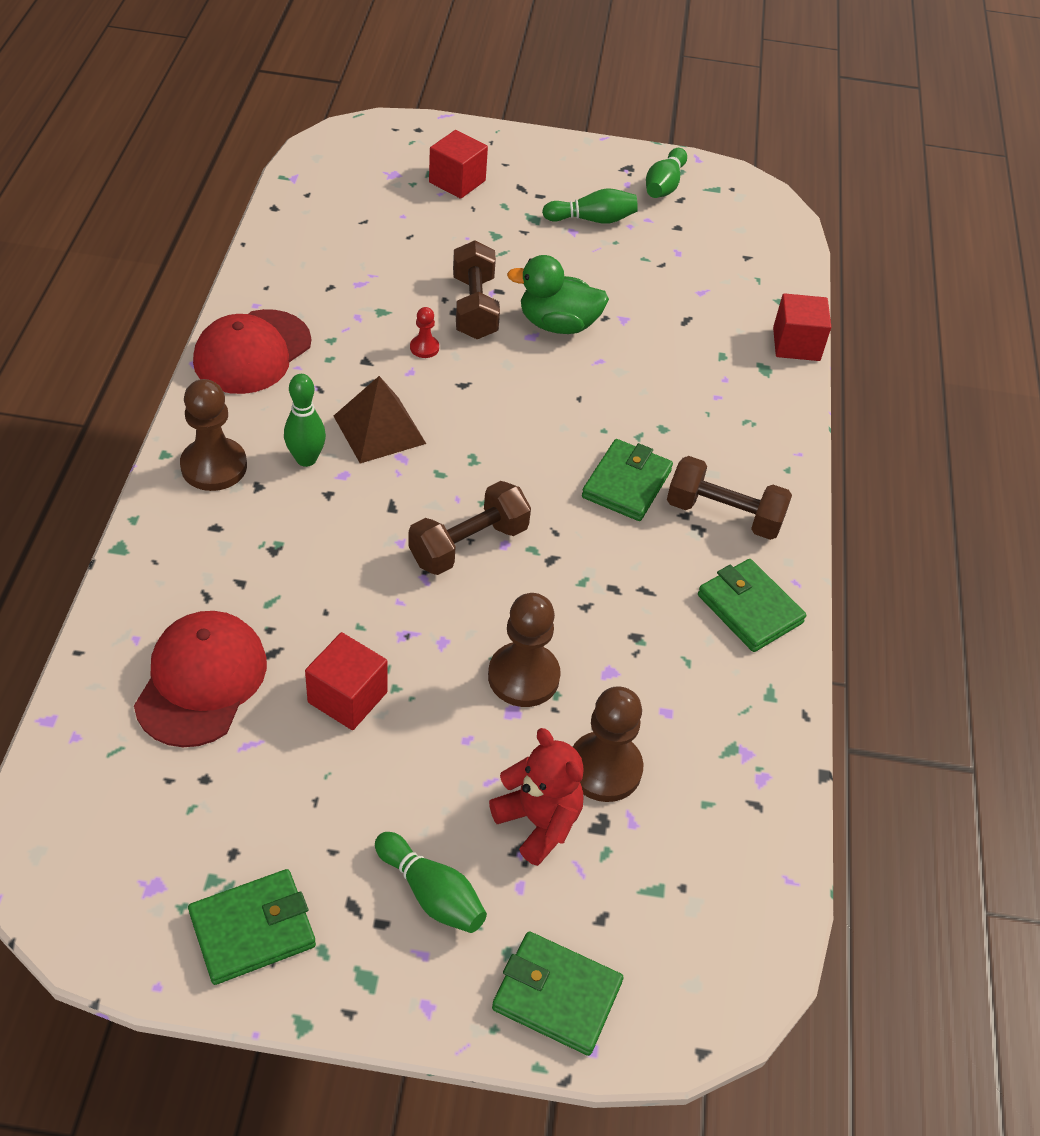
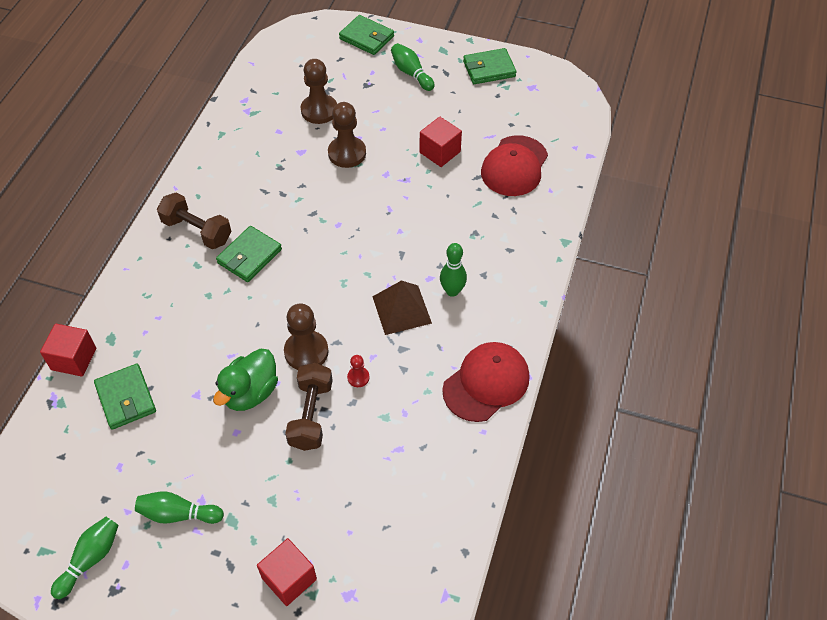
camera: 165 degrees left, 5 degrees up
brown pawn [180,379,247,491] -> brown pawn moved to [284,304,329,370]
brown dumbbell [408,481,531,575] -> none
red teddy bear [489,728,584,866] -> none
green duck [507,255,609,334] -> green duck turned 105 degrees clockwise [213,348,278,411]
green wallet [698,559,806,652] -> green wallet moved to [94,364,156,430]

